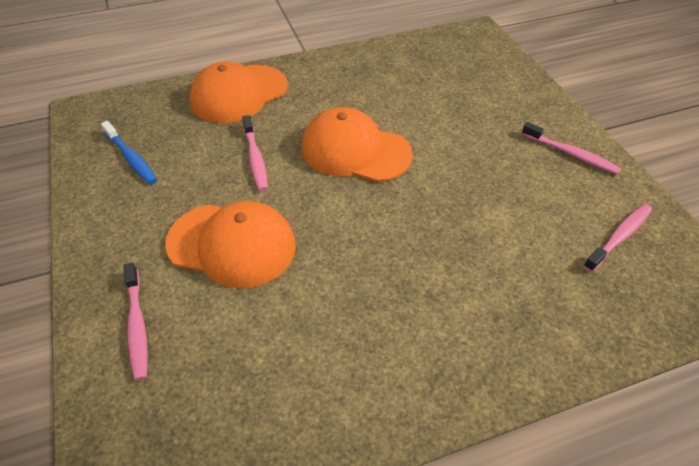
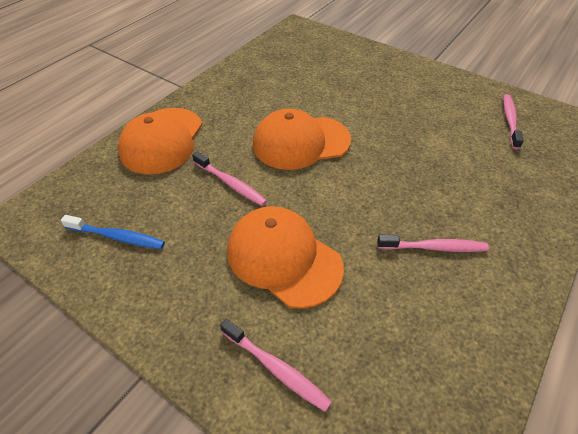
camera: 35 degrees left, 0 degrees up
orange cap [165,201,296,288] -> orange cap turned 120 degrees counterclockwise [227,206,344,309]
pink toothbrush [522,122,621,175] -> pink toothbrush moved to [377,235,489,252]

